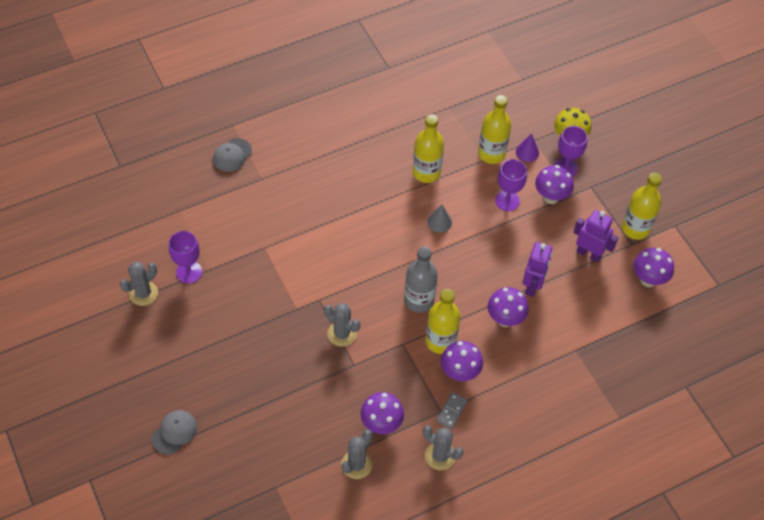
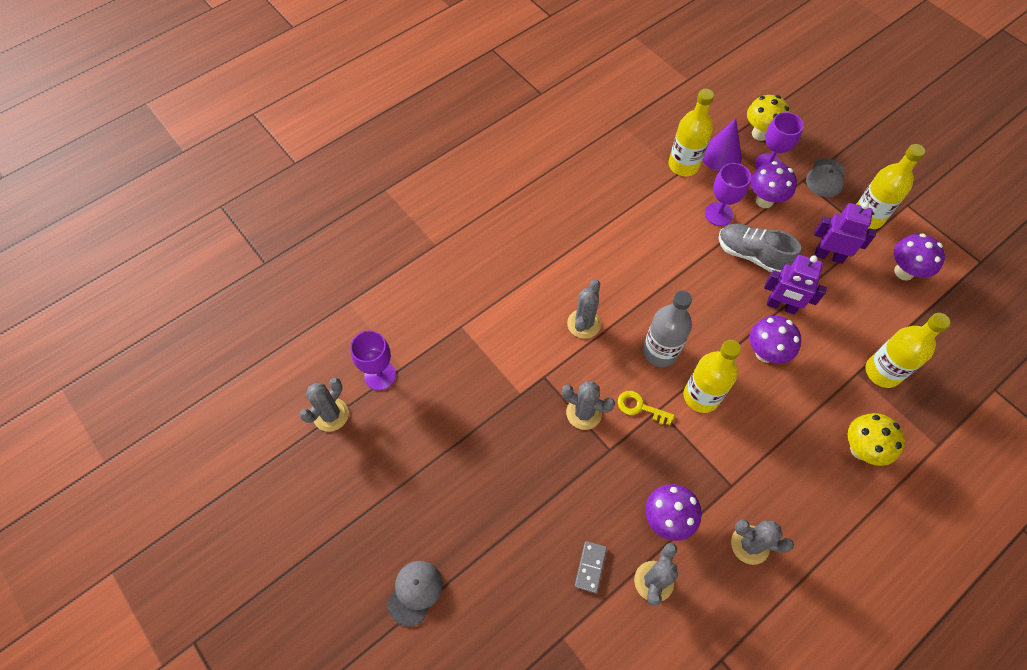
camera: 10 degrees left, 5 degrees up
grey cap [213,138,252,172] -> grey cap moved to [806,158,845,197]
yellow bottle [413,114,444,183] -> yellow bottle moved to [866,313,951,388]
grey cone [427,205,452,233] -> none
grey domino [437,392,468,429] -> grey domino moved to [575,541,607,593]
purple mushroom [441,341,483,381] -> none
purple cone [516,133,539,162] -> purple cone [702,118,742,172], size x1.52
purple robot [522,242,552,297] -> purple robot turned 105 degrees clockwise [764,255,827,314]
none -> grey cactus [567,279,601,339]
none -> yellow key [618,391,675,425]
none -> grey shoe [719,224,801,272]
none -> yellow mushroom [848,413,905,466]

